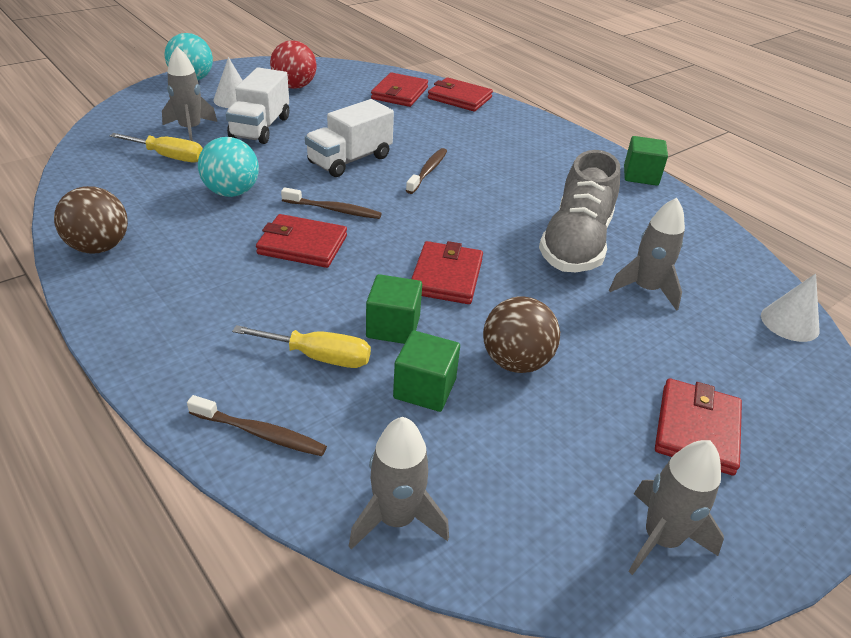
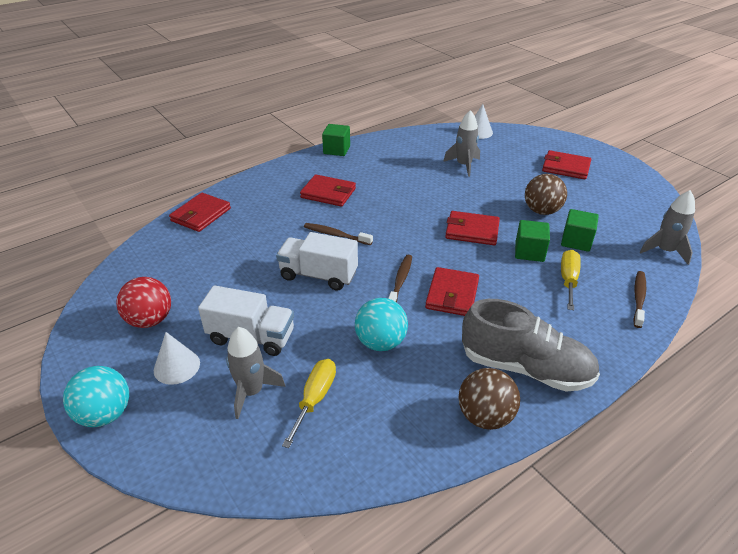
camera: 85 degrees left, 0 degrees up
white truck [305,99,394,177] -> white truck turned 150 degrees clockwise [276,232,358,291]
red wallet [371,72,428,107] -> red wallet moved to [300,174,356,207]
grey shoe [539,150,620,272] -> grey shoe moved to [462,299,600,392]
grey rocket [628,440,724,575] -> none

